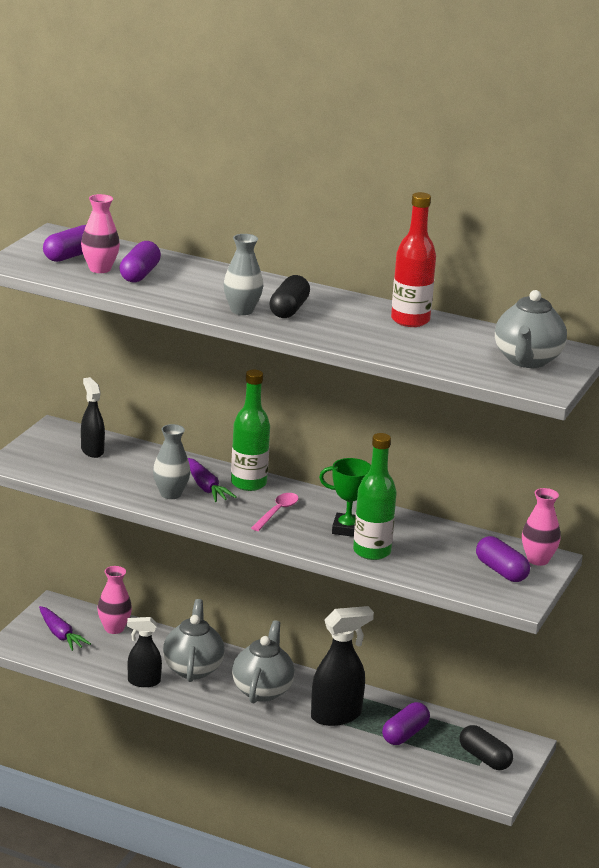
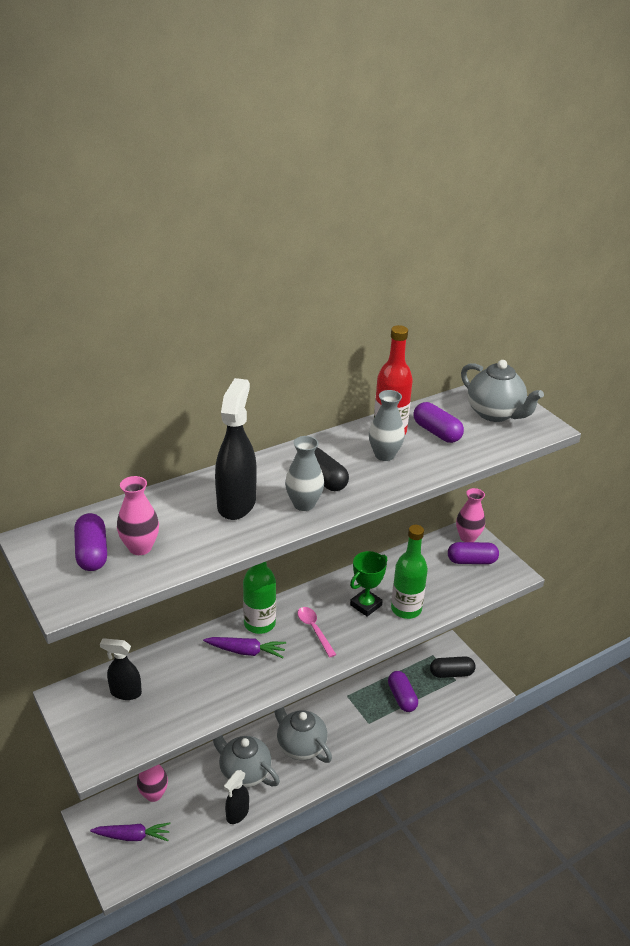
camera: 55 degrees left, 10 degrees up
purple capsule [119,241,161,282] -> purple capsule moved to [414,402,464,443]
grey vase [153,424,190,499] -> grey vase moved to [369,390,405,461]
black spray bottle [311,606,374,726] -> black spray bottle moved to [215,378,257,520]

